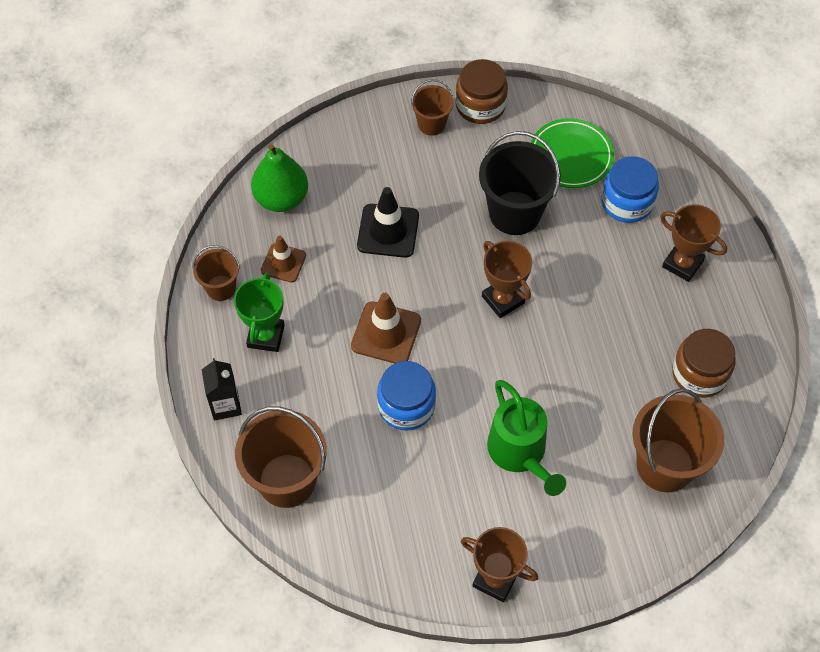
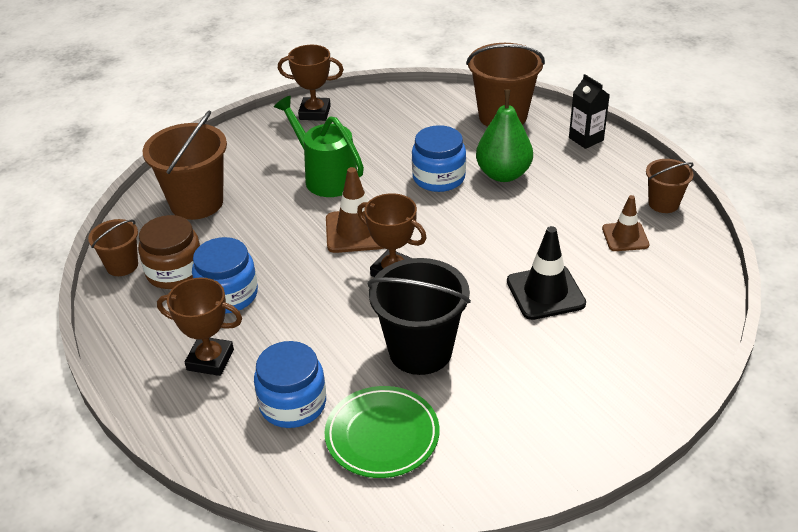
camera: 160 degrees right, 20 degrees down
green trophy [234,273,285,352] -> none
green pear [251,144,308,212] -> green pear moved to [476,90,533,182]
brown traffic cone [351,293,421,364] -> brown traffic cone moved to [326,167,384,253]
brown bucket [411,79,454,136] -> brown bucket moved to [88,219,138,276]
brown jar [455,59,508,124] -> none
none -> blue jar [192,237,258,313]

